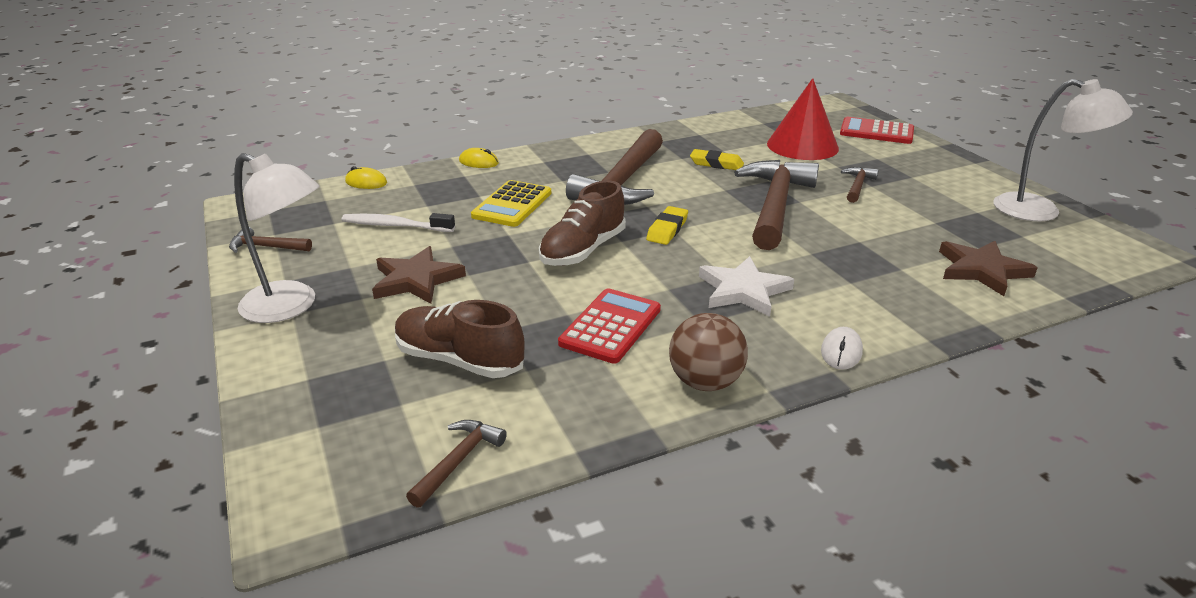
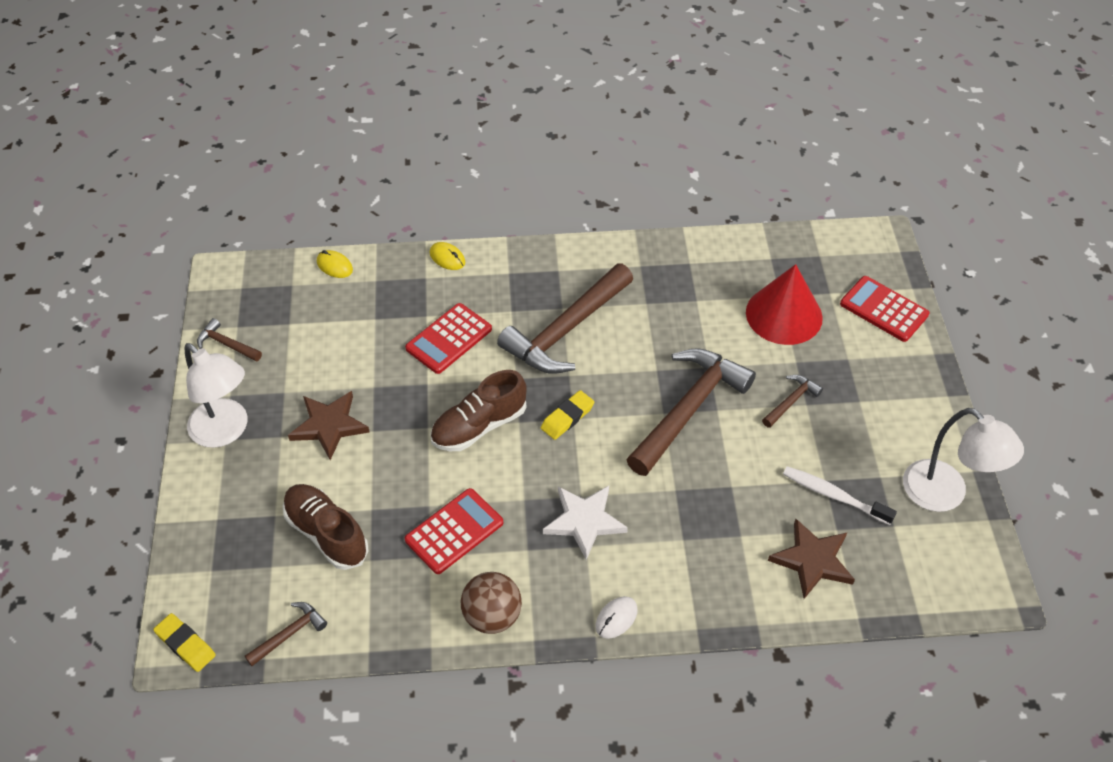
camera: 20 degrees right, 20 degrees up
white toothbrush [342,213,455,232] -> white toothbrush moved to [783,466,897,525]
yellow calculator [471,180,551,227] -> red calculator [405,303,492,374]
yellow eraser [690,149,744,170] -> yellow eraser moved to [154,613,216,672]

